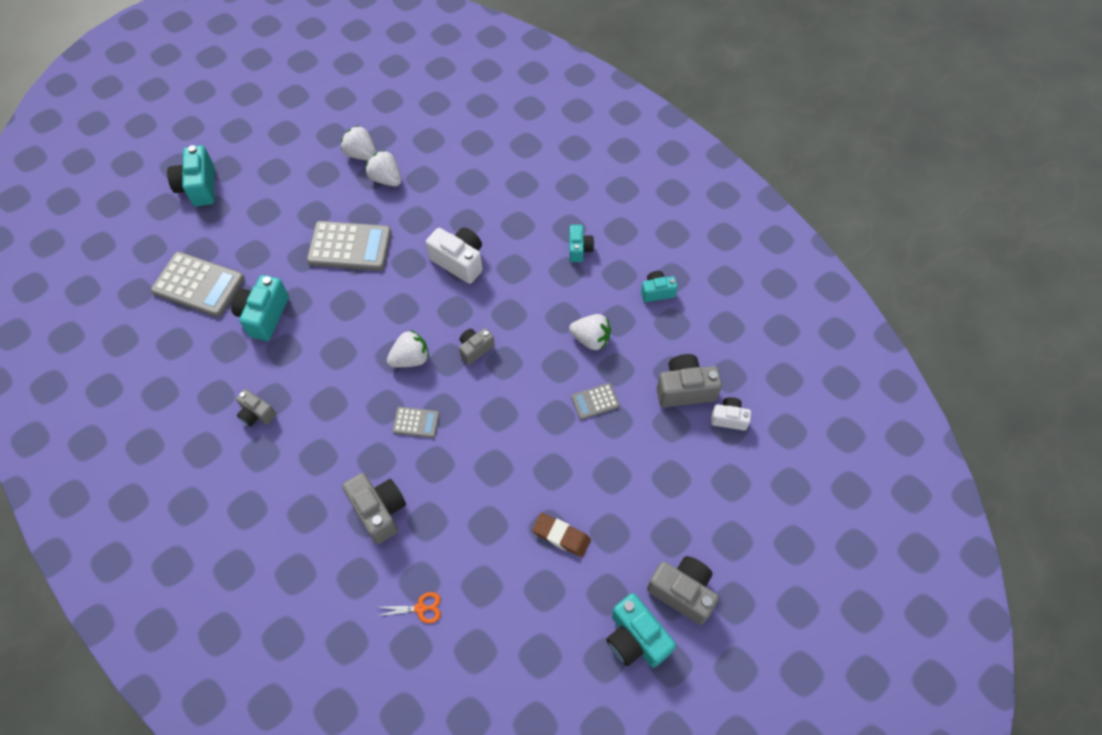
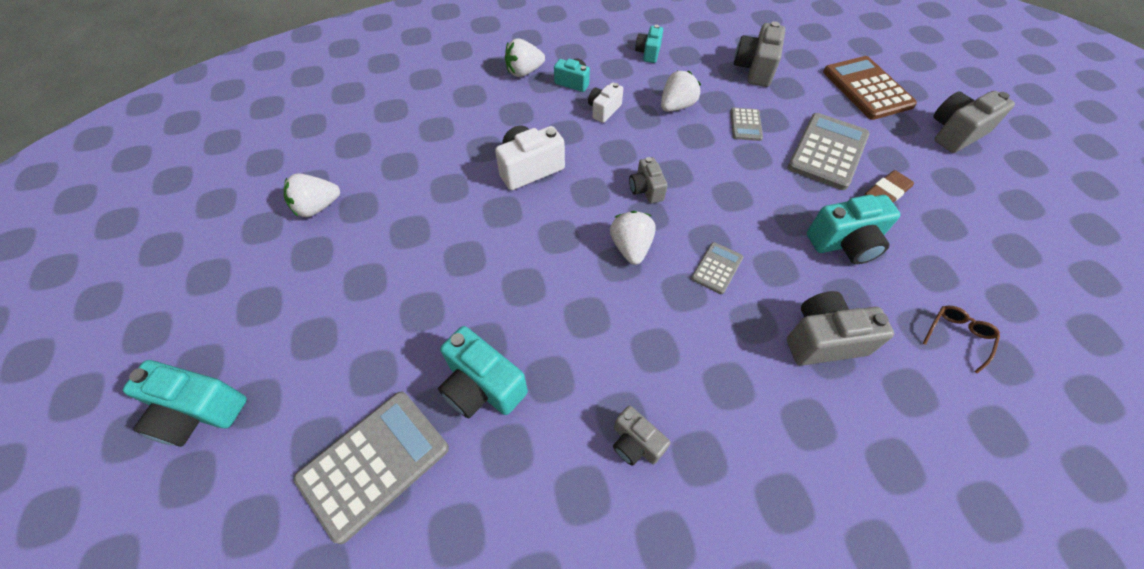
camera: 65 degrees left, 5 degrees down
grey camera [236,389,276,427] -> grey camera turned 75 degrees clockwise [613,406,670,466]
grey calculator [307,221,392,271] -> grey calculator moved to [787,113,870,190]
white strawberry [366,150,401,186] -> white strawberry moved to [505,38,545,77]
orange scissors [378,592,441,623] -> brown glasses [923,306,1000,374]
turquoise camera [606,593,676,667] -> turquoise camera moved to [807,195,901,264]
white camera [711,397,751,430] -> white camera moved to [588,83,623,123]
none -> brown calculator [823,56,917,120]

